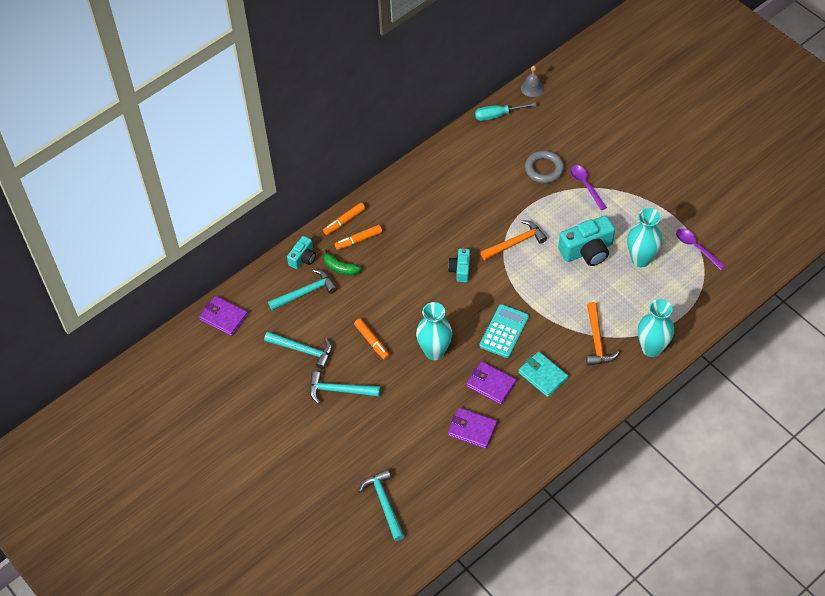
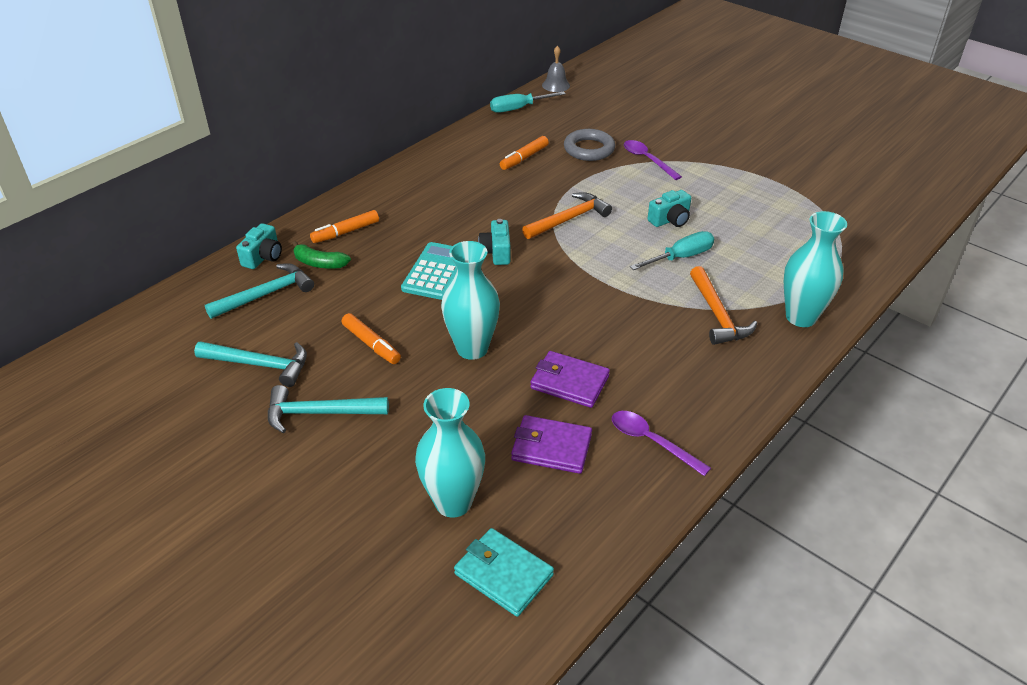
camera: 10 degrees left, 15 degrees down
purple wallet [199,296,248,336] -> none
orange marker [323,203,365,235] -> orange marker moved to [500,136,549,170]
turquoise hammer [359,469,405,541] -> none
turquoise calculator [479,304,529,358] -> turquoise calculator moved to [401,242,457,300]
turquoise wallet [518,352,568,397] -> turquoise wallet moved to [454,528,554,617]
turquoise camera [558,215,615,266] -> turquoise camera [647,190,691,227], size x0.57
turquoise vase [627,208,662,267] -> turquoise vase moved to [415,388,485,518]
purple spoon [676,228,725,270] -> purple spoon moved to [612,411,711,476]
none -> turquoise screwdriver [630,231,714,270]

